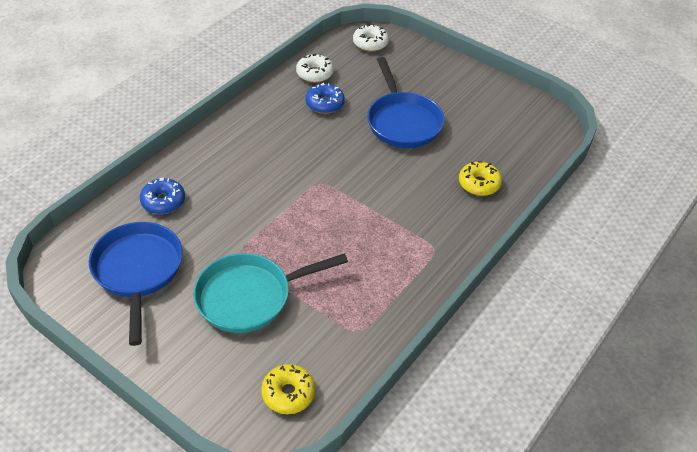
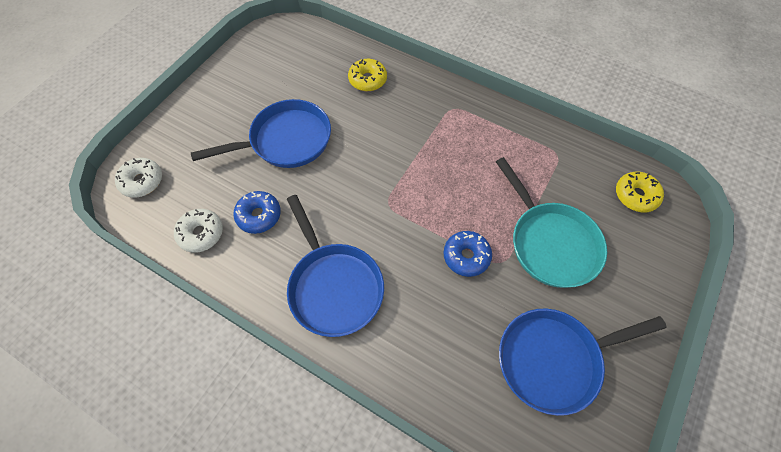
camera: 95 degrees left, 15 degrees up
blue donut [140,178,185,214] -> blue donut moved to [444,231,492,277]
none -> blue pan [287,195,384,337]

